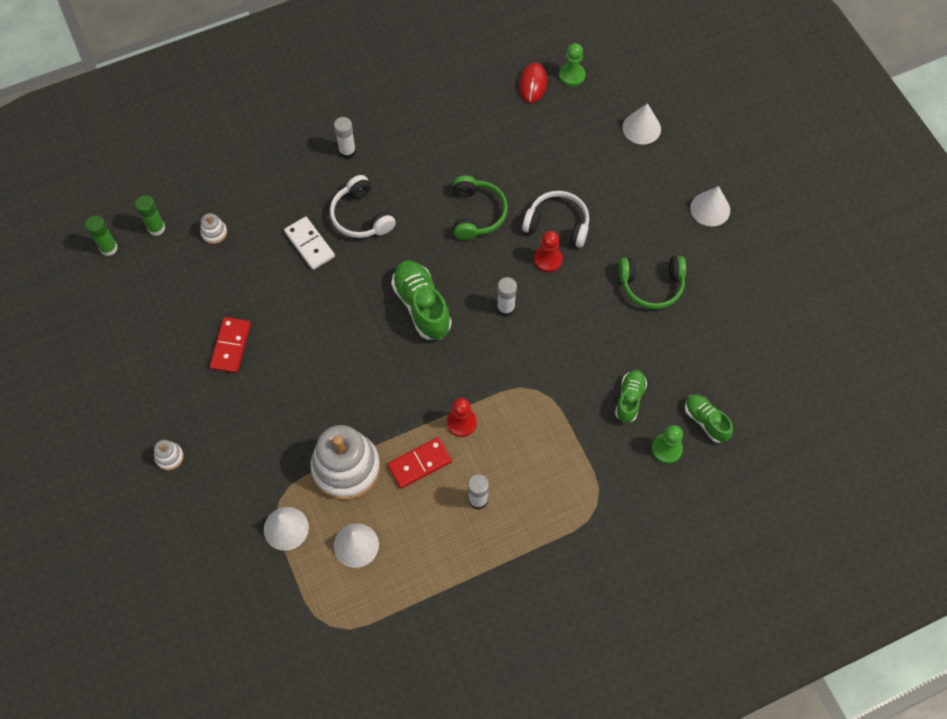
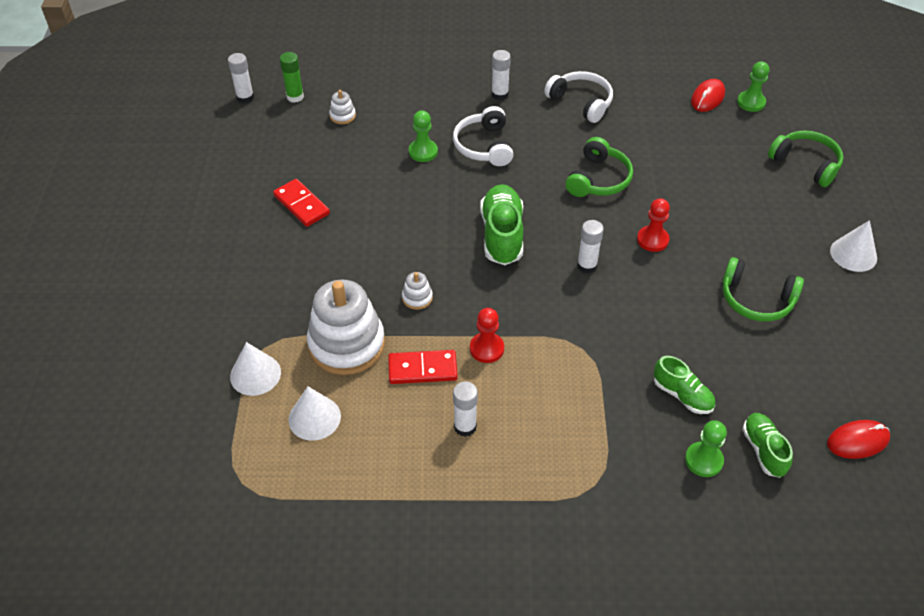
camera: 25 degrees right, 15 degrees down
green glue stick [85,216,118,256] -> white glue stick [228,53,254,104]
white stacking toy [154,440,184,470] -> white stacking toy moved to [402,272,433,310]
red domino [210,317,251,373] -> red domino turned 75 degrees counterclockwise [273,179,330,227]
white domino [284,217,335,270] -> green pawn [409,110,438,162]
white headphones [522,191,589,248] -> white headphones moved to [544,71,613,123]
green shoe [615,370,647,423] -> green shoe turned 90 degrees clockwise [654,356,715,414]
white cone [623,103,661,144] -> green headphones [768,131,844,187]
none -> red mouse [827,420,890,459]

